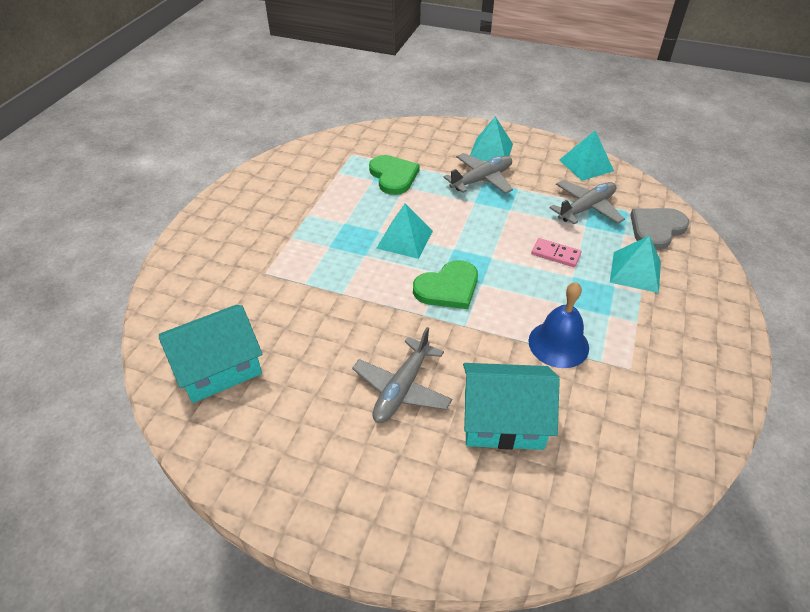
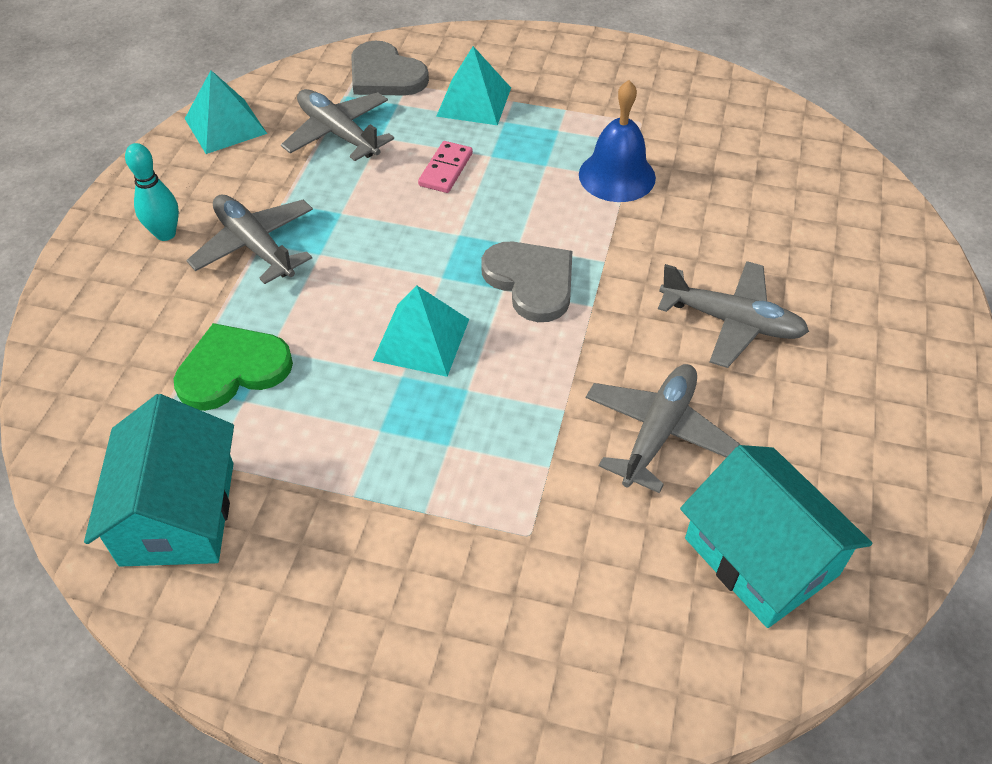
camera: 95 degrees left, 5 degrees up
green heart [413,260,478,309] -> grey heart [481,242,572,322]
turquoise house [463,363,560,450] -> turquoise house moved to [84,394,234,567]
turquoise pyramid [470,116,513,161] -> turquoise bowling pin [125,143,179,241]
none -> grey plane [586,364,740,493]

